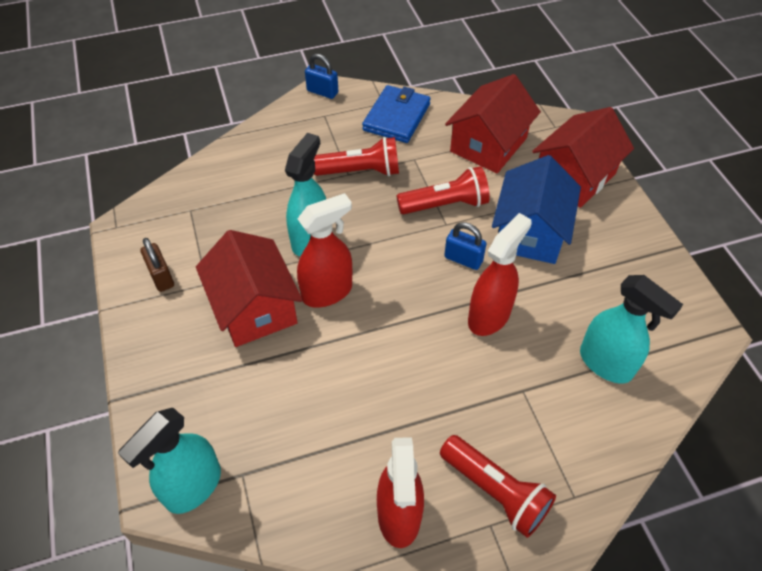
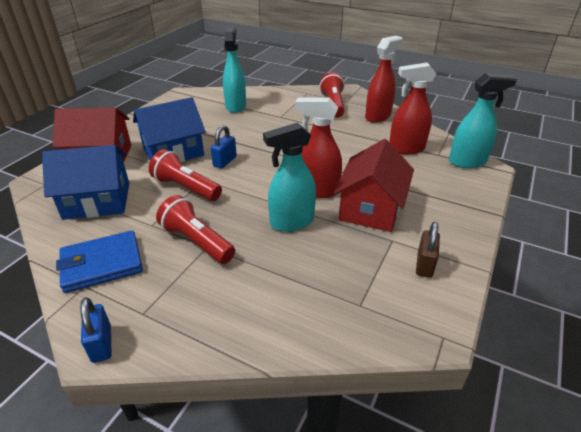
camera: 135 degrees left, 15 degrees down
blue padlock [444,222,487,270] -> blue padlock turned 45 degrees clockwise [211,125,237,169]
red house [445,74,541,173] -> blue house [42,145,129,220]
red spray bottle [468,213,532,336] -> red spray bottle moved to [389,63,436,154]

